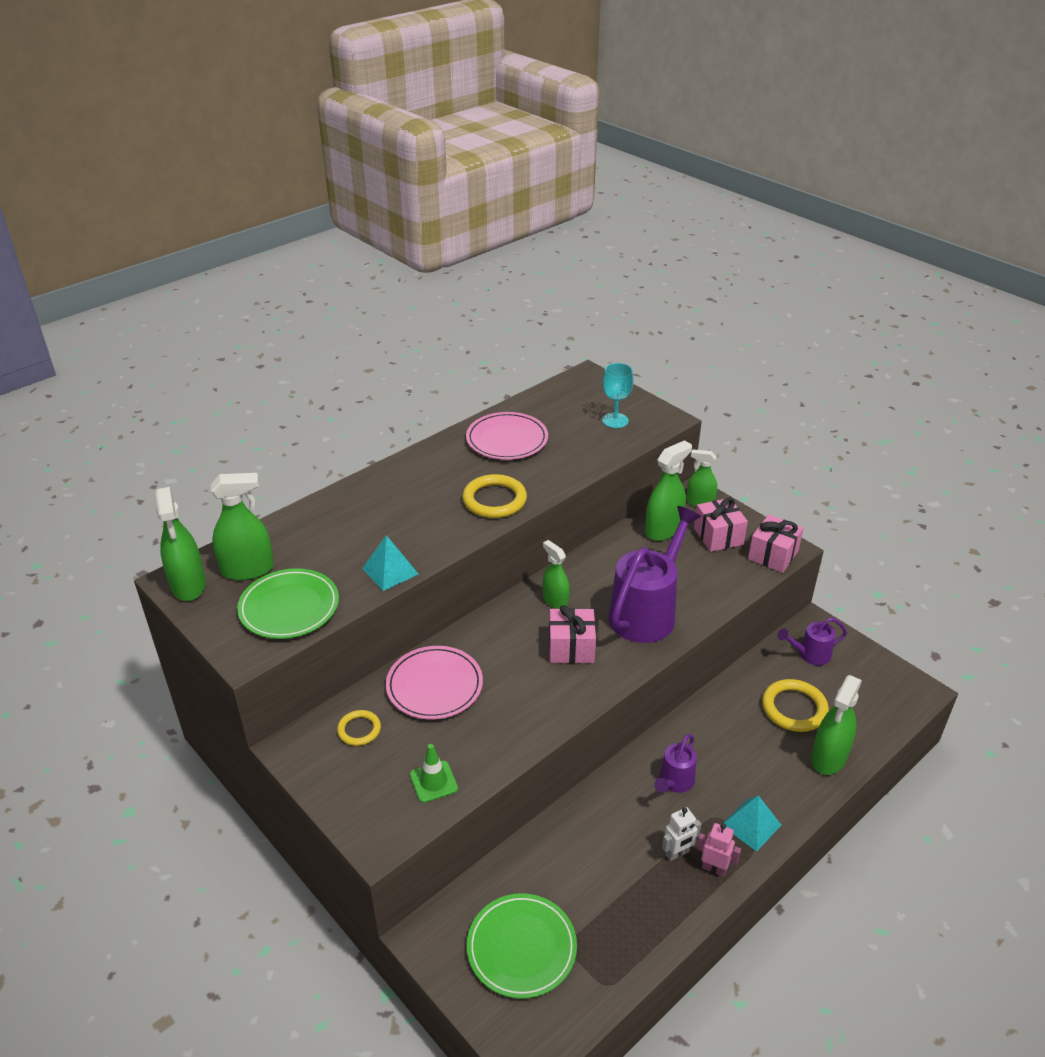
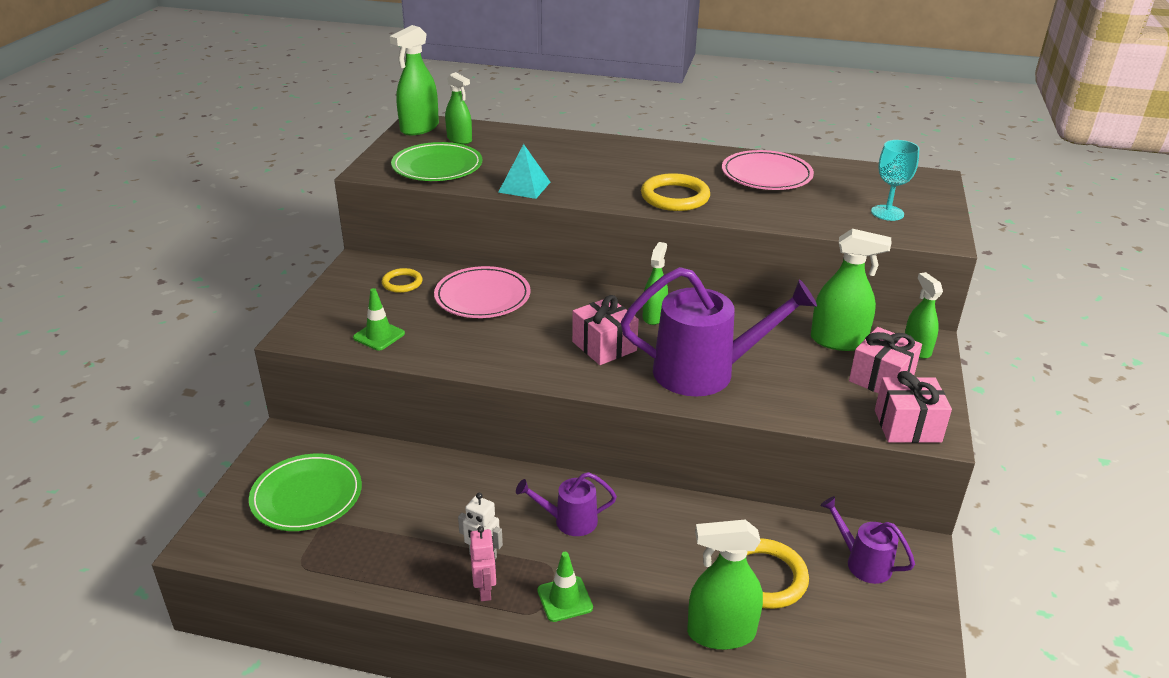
camera: 55 degrees right, 5 degrees down
green spray bottle [211,473,274,580] -> green spray bottle [445,72,472,144], size x0.65
turquoise pyramid [724,795,781,852] -> green traffic cone [537,552,593,622]

